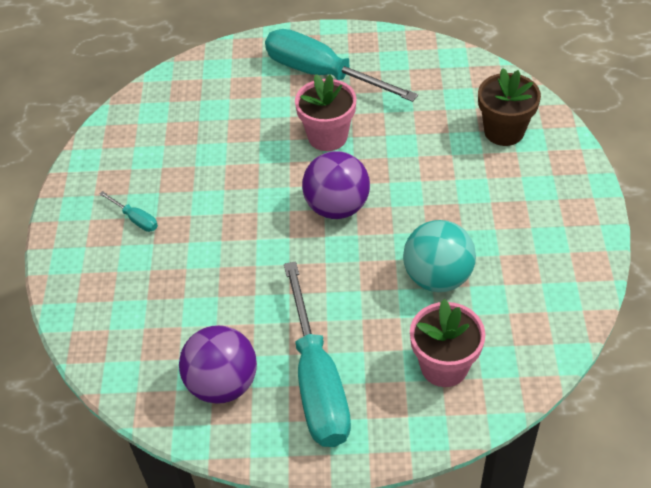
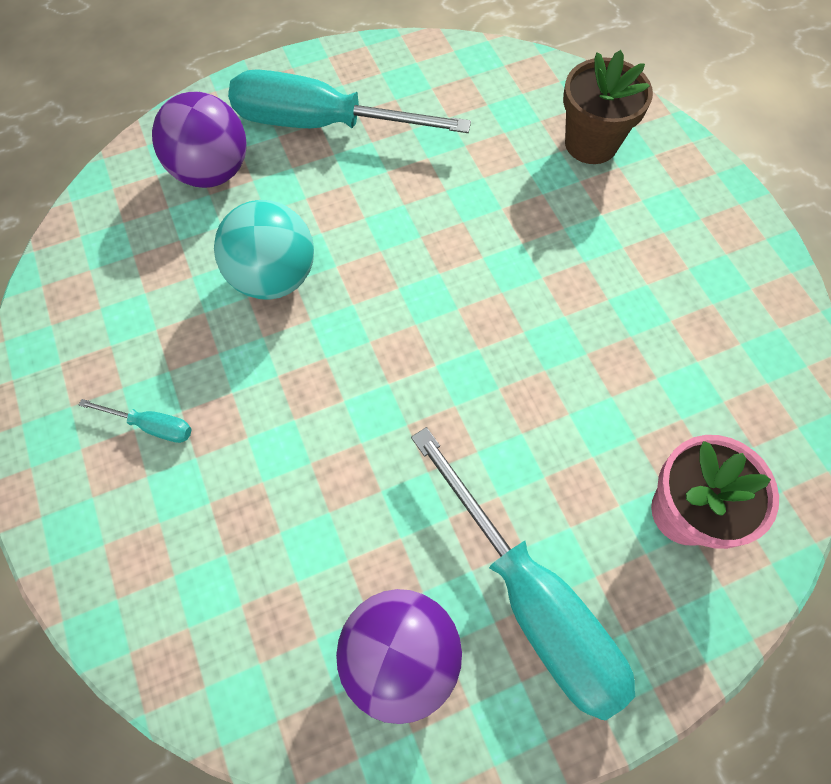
camera: 25 degrees left, 15 degrees up
pink flower pot [295,74,357,151] -> none
purple ball [302,151,370,219] -> purple ball moved to [152,92,246,188]
turquoise ball [403,220,476,292] -> turquoise ball moved to [214,200,314,300]

